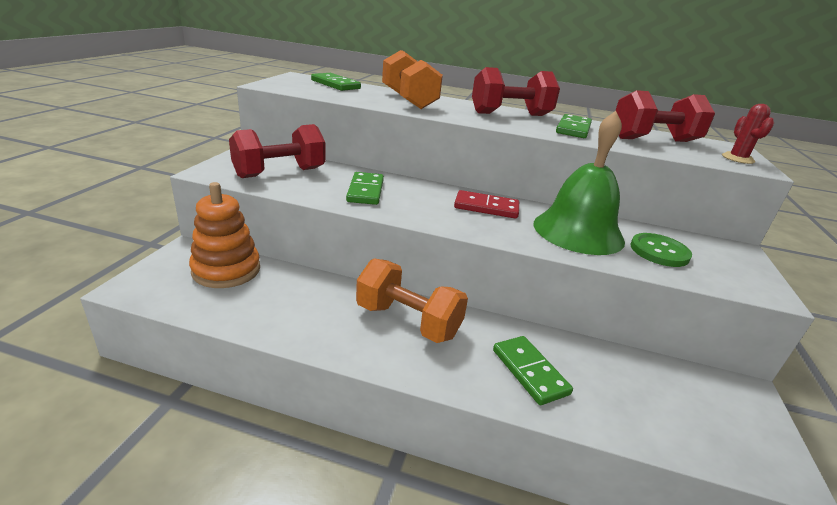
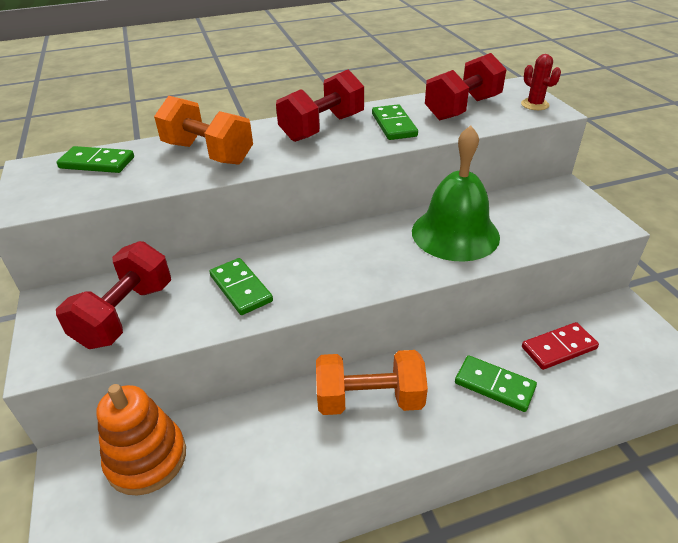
camera: 30 degrees left, 10 degrees up
red domino [454,190,519,219] -> red domino moved to [522,322,599,370]
green button [630,233,692,267] -> none

